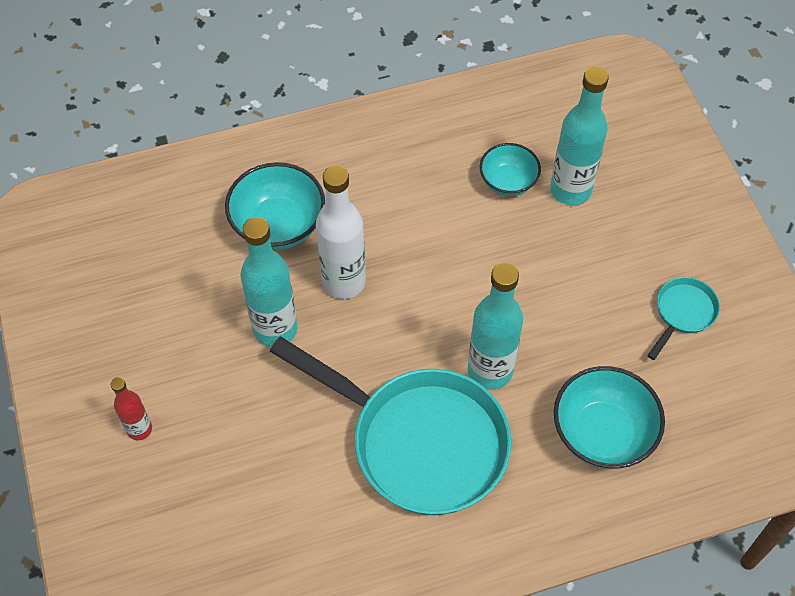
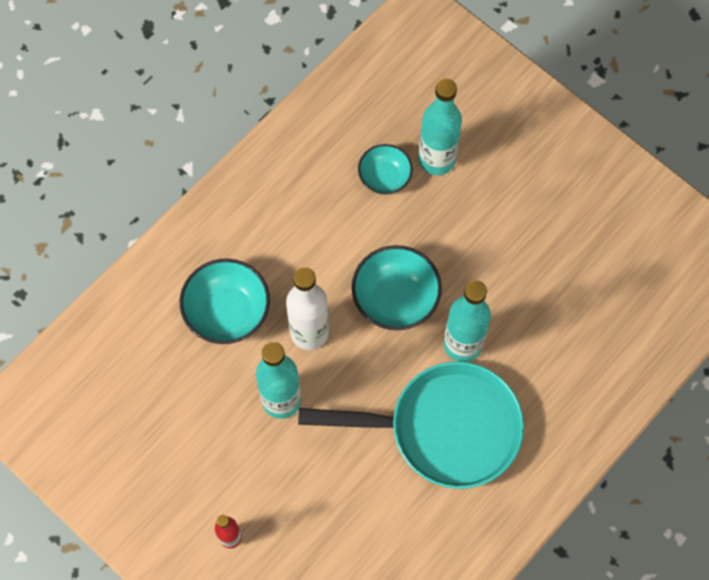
camera: 30 degrees left, 10 degrees up
turquoise bowl [554,366,665,469] -> turquoise bowl moved to [352,245,442,330]
turquoise pan [647,277,720,360] -> none

